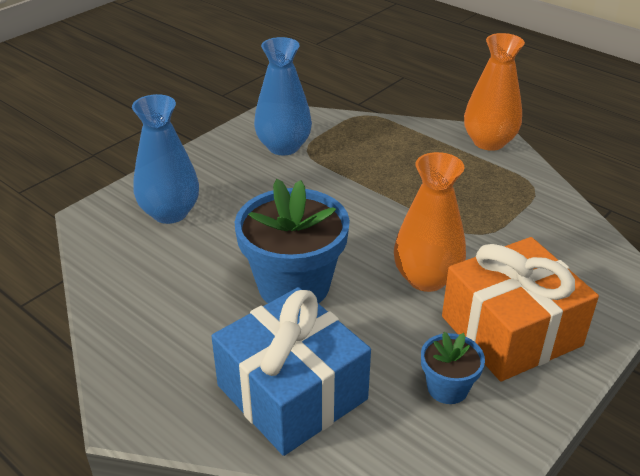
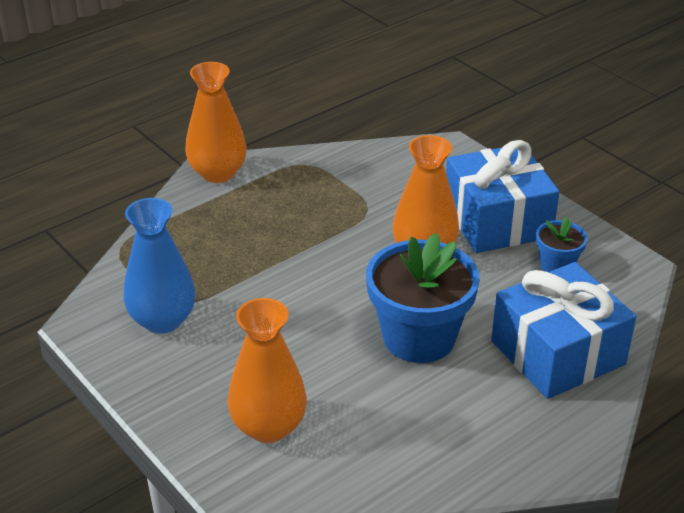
camera: 80 degrees left, 0 degrees up
blue vase [132,94,199,224] -> orange vase [228,298,307,443]
orange gift [442,237,599,381] -> blue gift [446,140,559,253]

